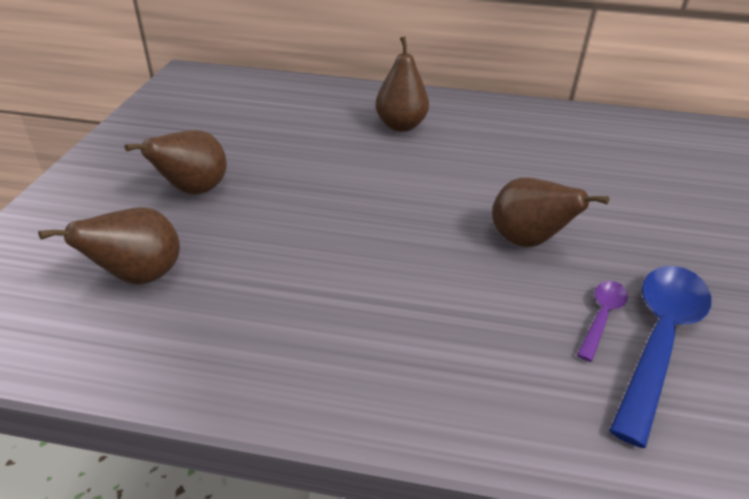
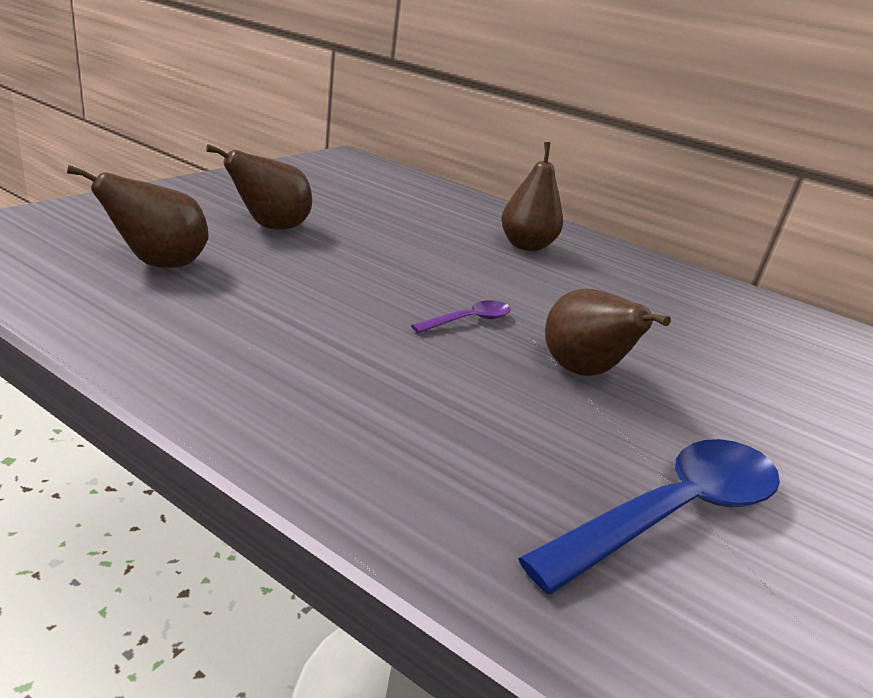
camera: 20 degrees right, 10 degrees down
purple spoon [577,281,628,362] -> purple spoon moved to [411,300,511,333]

